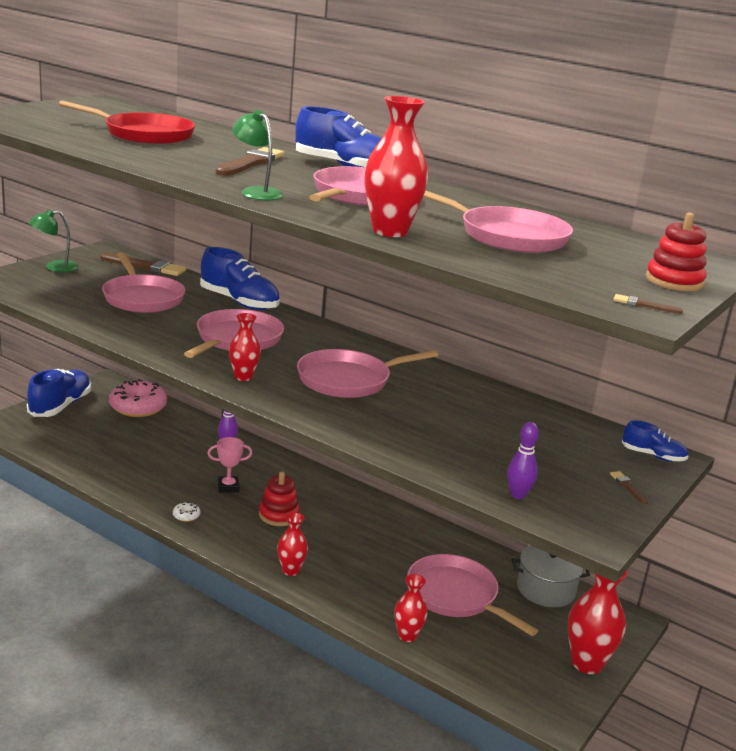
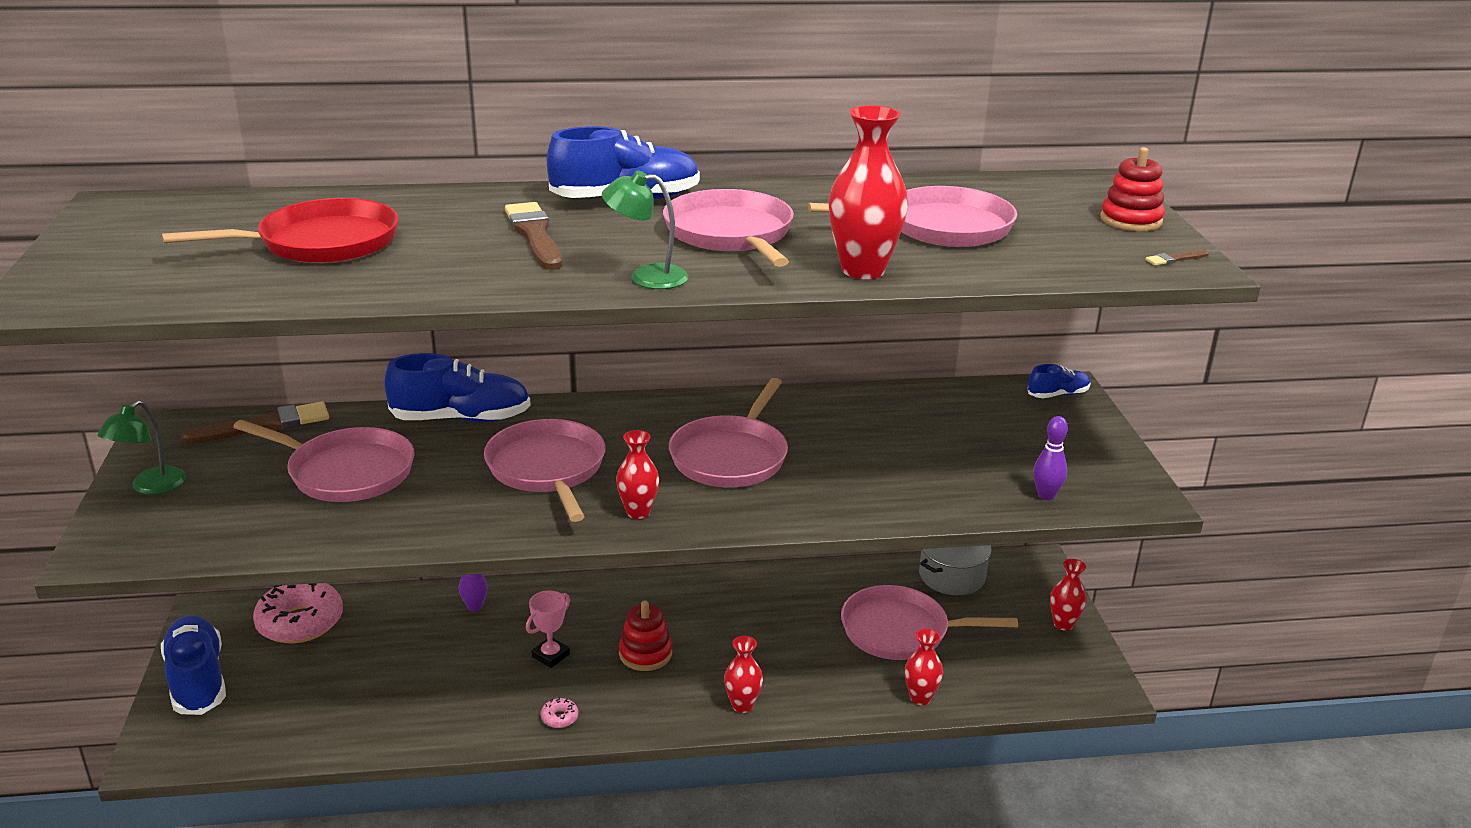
camera: 40 degrees left, 5 degrees up
white donut [173,502,200,522] -> pink donut [541,697,578,728]
red vase [568,570,628,674] -> red vase [1050,559,1087,631], size x0.60
brown brush [610,471,648,504] -> none

